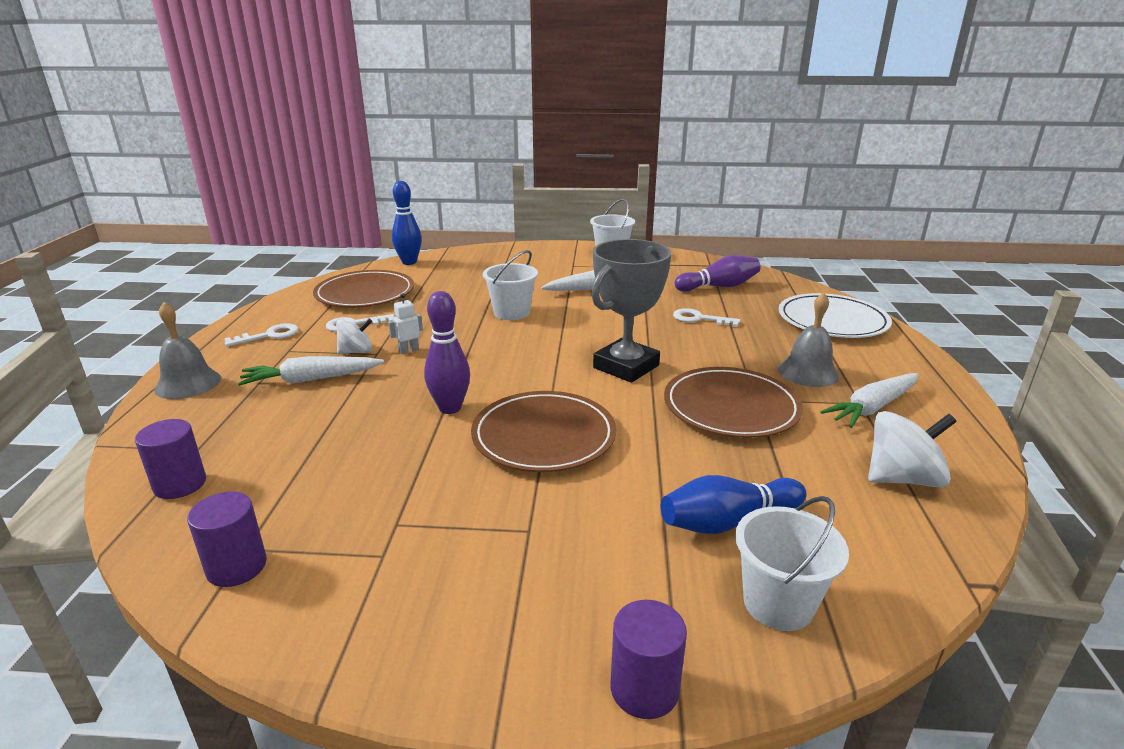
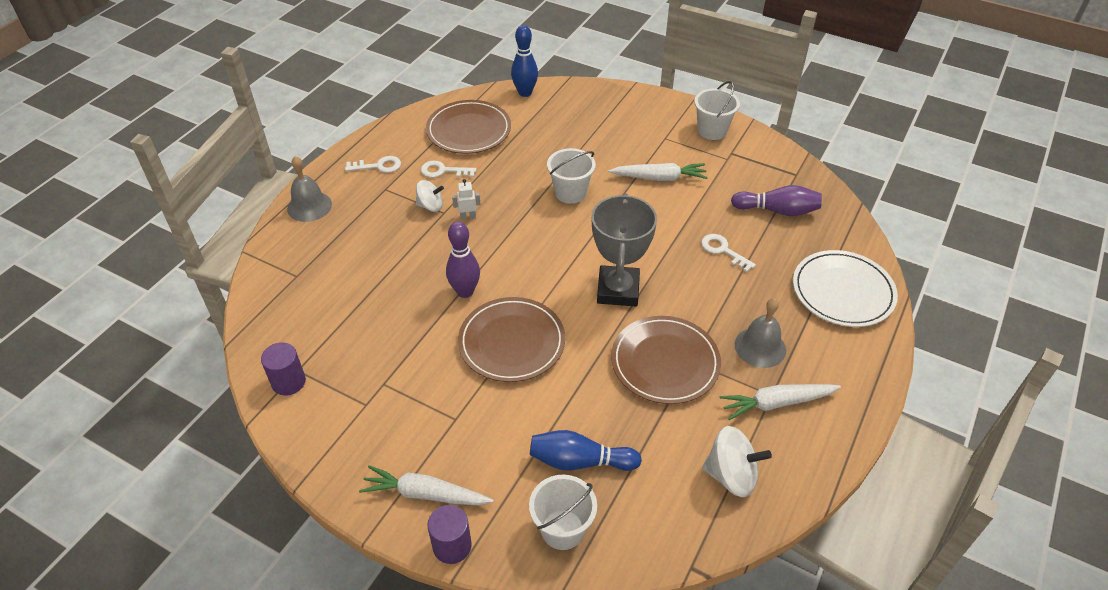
camera: 25 degrees right, 20 degrees up
purple cylinder [135,419,206,499] -> none
white carrot [238,356,384,386] -> white carrot moved to [359,465,494,506]
grey trophy [591,239,671,383] -> grey trophy turned 60 degrees counterclockwise [592,193,657,306]

